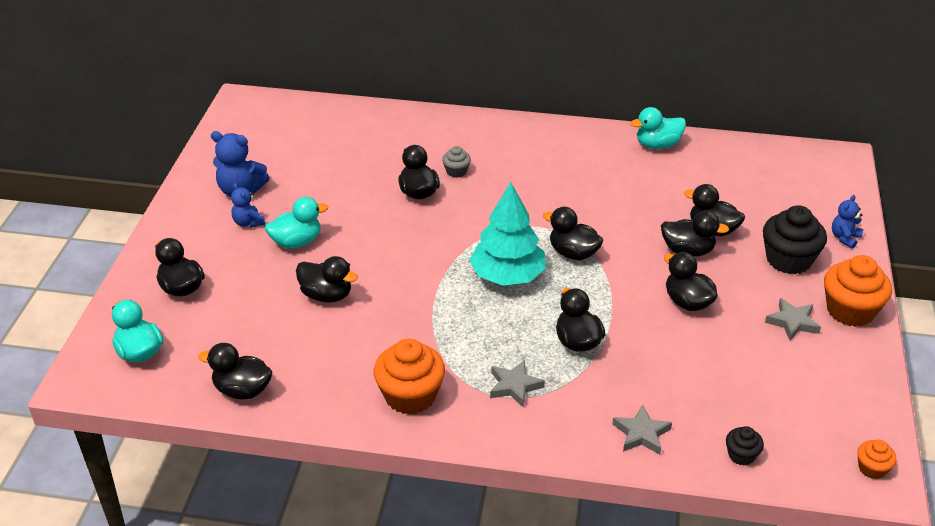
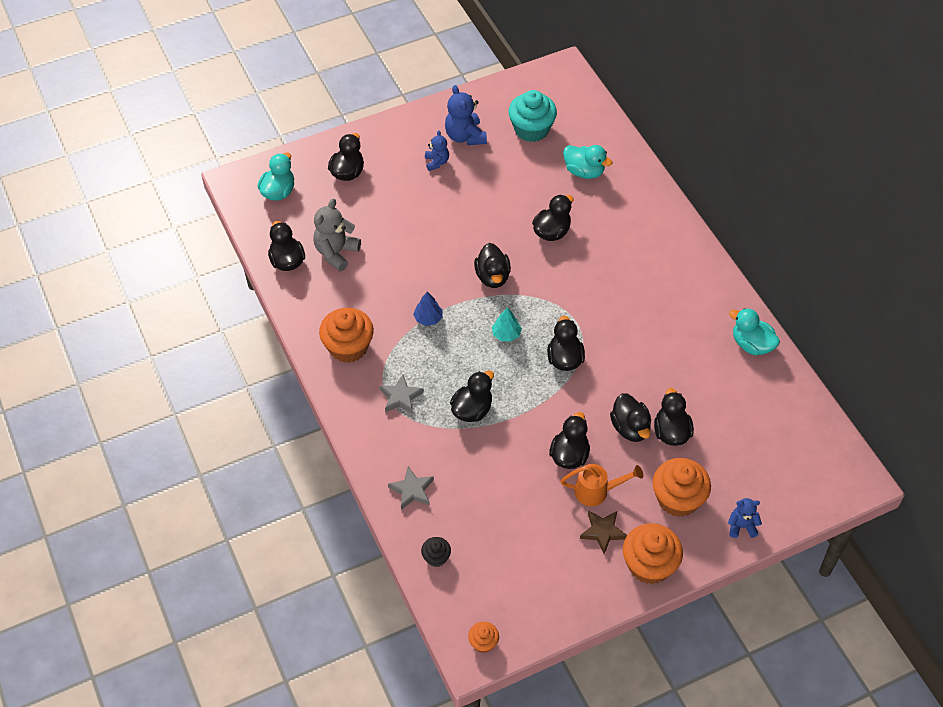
camera: 55 degrees right, 15 degrees up
blue teddy bear [231,183,265,228] -> blue teddy bear turned 150 degrees clockwise [425,130,449,171]
turquoise duck [265,197,328,248] -> turquoise duck moved to [563,145,613,179]
black duck [296,256,358,303] -> black duck moved to [474,243,511,288]
grey cupcake [442,146,471,178] -> none
turquoise tree [469,182,546,286] -> turquoise tree [492,307,522,342], size x0.46
black cupcake [763,205,827,274] -> orange cupcake [653,458,711,517]
grey star [765,298,821,341] -> brown star [580,510,627,554]
none -> grey teddy bear [313,199,361,271]
none -> blue tree [413,291,443,326]
none -> turquoise cupcake [509,90,557,142]
none -> orange watering can [560,464,643,506]

